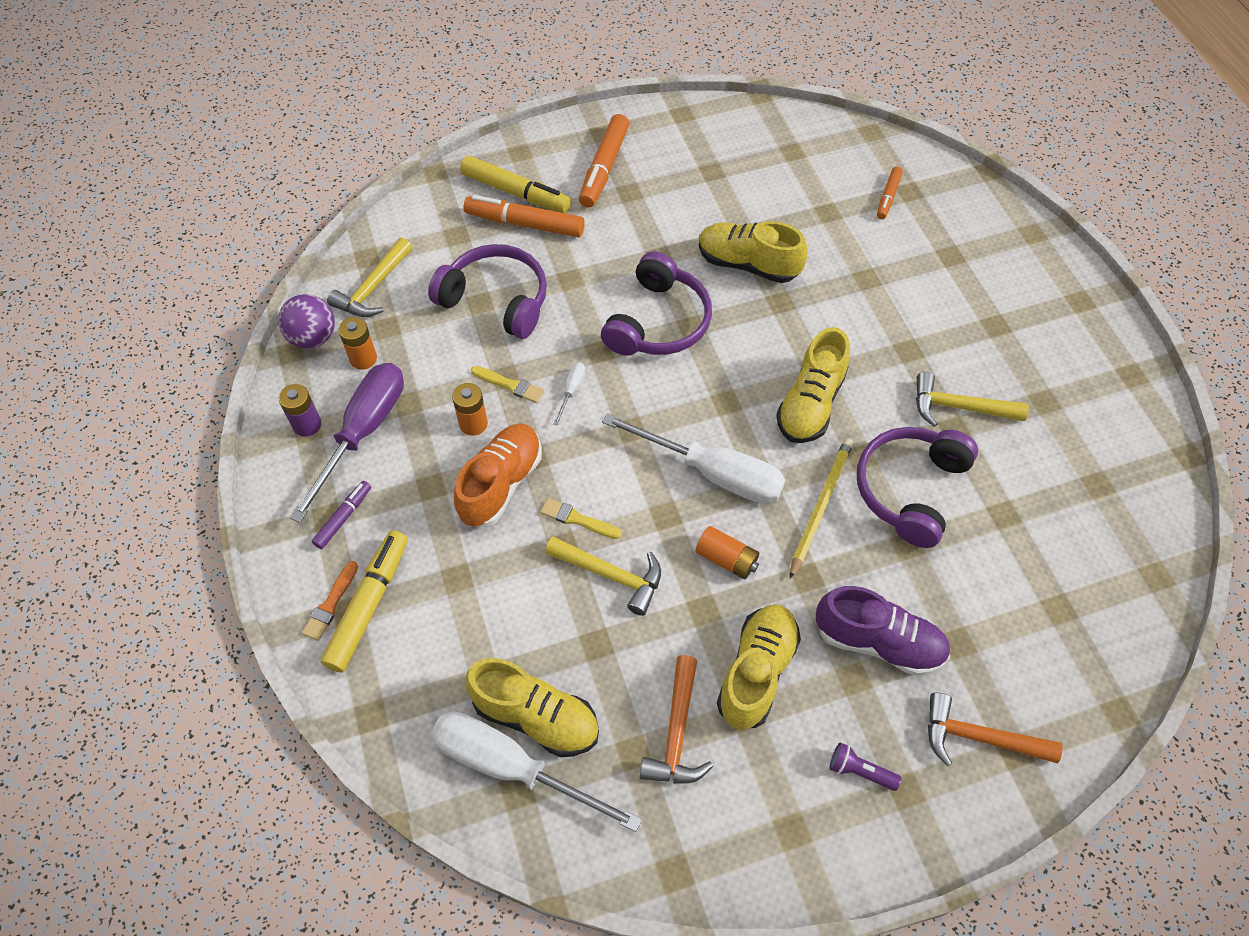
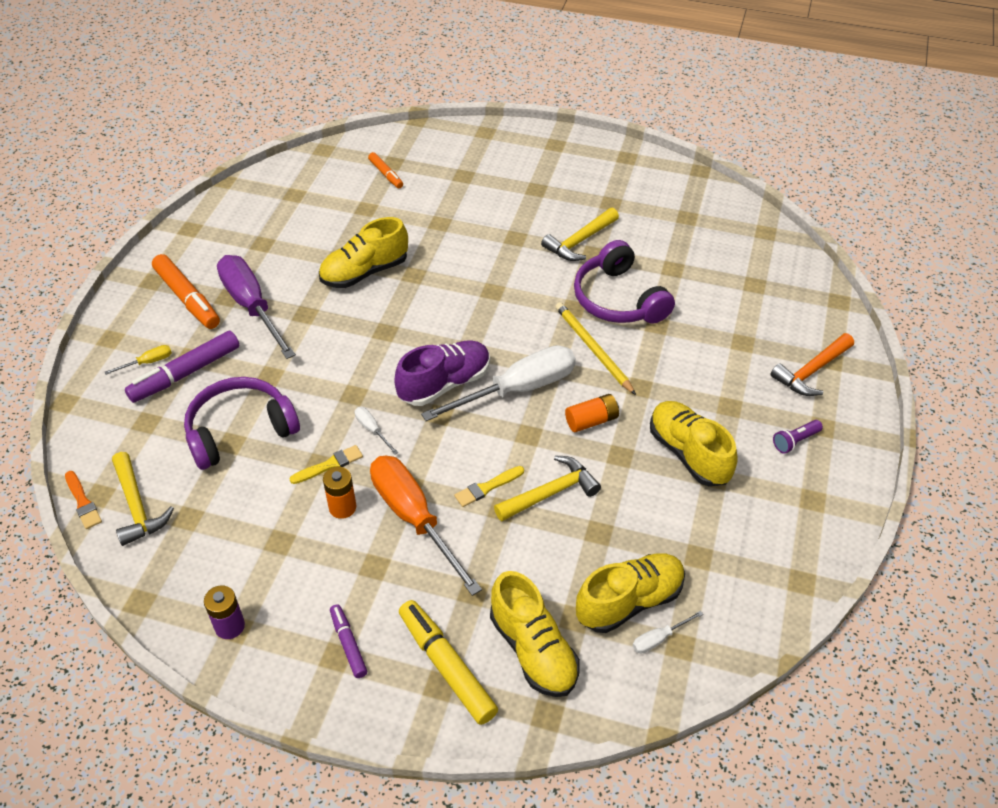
camera: 55 degrees left, 10 degrees down
purple ball [278,294,335,349] -> none
purple screwdriver [290,363,404,523] -> purple screwdriver moved to [217,255,296,359]
orange brush [302,561,358,641] -> orange brush moved to [65,471,102,529]
orange battery [338,317,377,370] -> none
white screwdriver [431,711,642,832] -> white screwdriver [633,611,703,654], size x0.41
orange shoe [454,424,542,527] -> orange screwdriver [370,456,482,596]
yellow marker [460,156,571,213] -> yellow screwdriver [105,345,172,375]
orange marker [464,195,585,237] -> purple marker [125,331,239,403]
purple headphones [601,251,712,356] -> none
orange hammer [640,655,713,784] -> none
yellow shoe [776,327,850,443] -> yellow shoe moved to [490,571,580,697]
purple shoe [816,586,950,676] -> purple shoe moved to [394,340,490,406]

